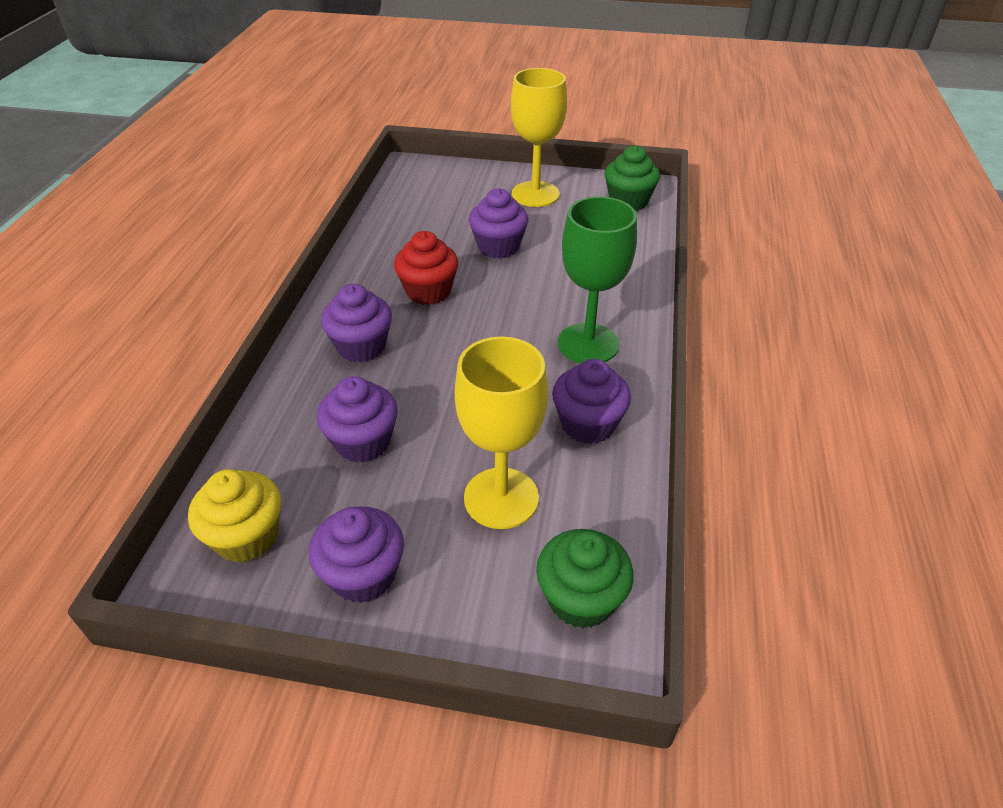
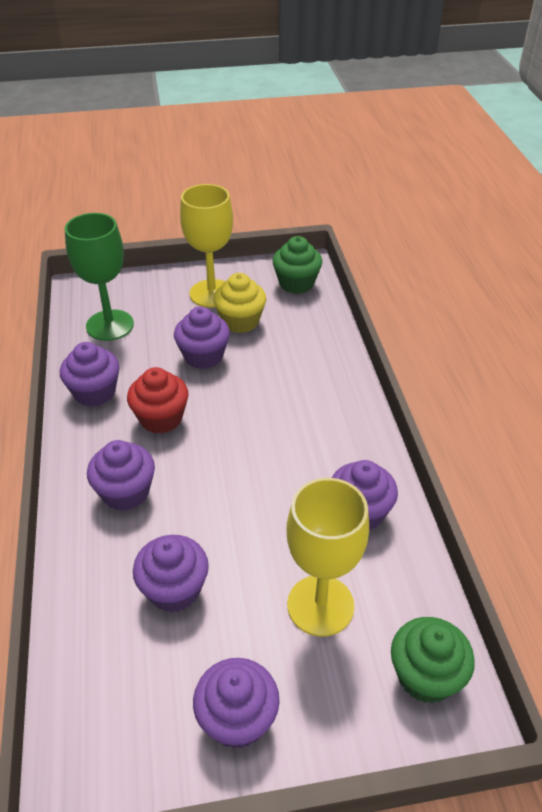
camera: 20 degrees left, 0 degrees up
yellow cupcake [188,469,281,563] -> yellow cupcake moved to [213,273,266,333]
green goblet [558,196,637,363] -> green goblet moved to [65,213,134,341]
none -> purple cupcake [60,342,120,407]

